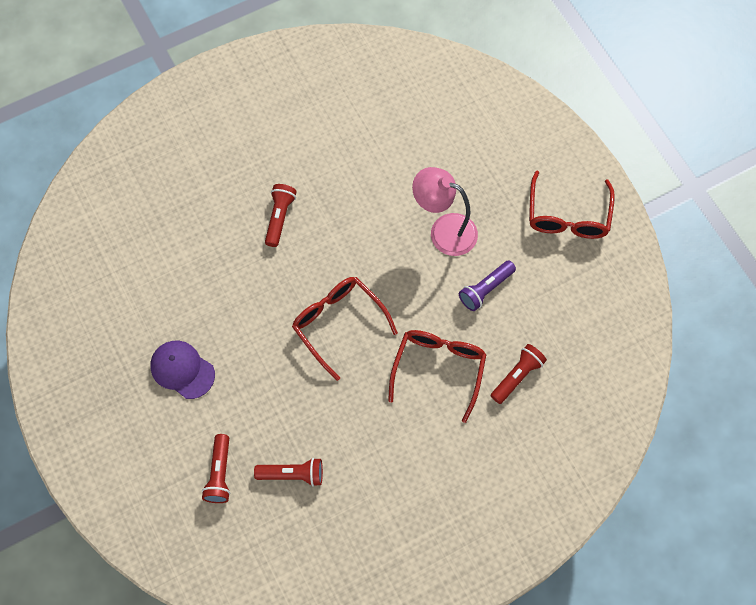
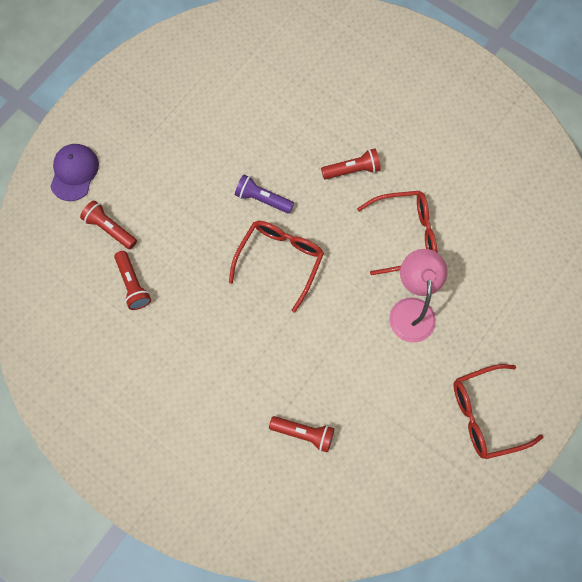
camera: 65 degrees right, 5 degrees up
purple cap [150,341,215,399] -> purple cap moved to [50,144,99,201]
red flashlight [202,434,230,503] -> red flashlight turned 60 degrees clockwise [80,201,137,249]
red glasses [388,330,487,423] -> red glasses moved to [357,191,437,275]
purple flashlight [459,261,516,311] -> purple flashlight moved to [235,174,294,214]

